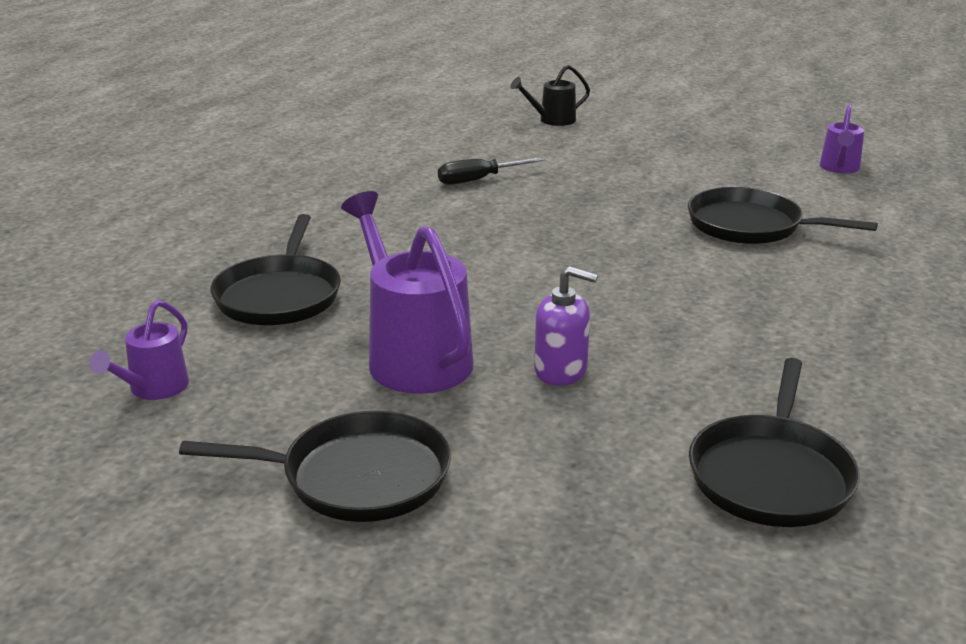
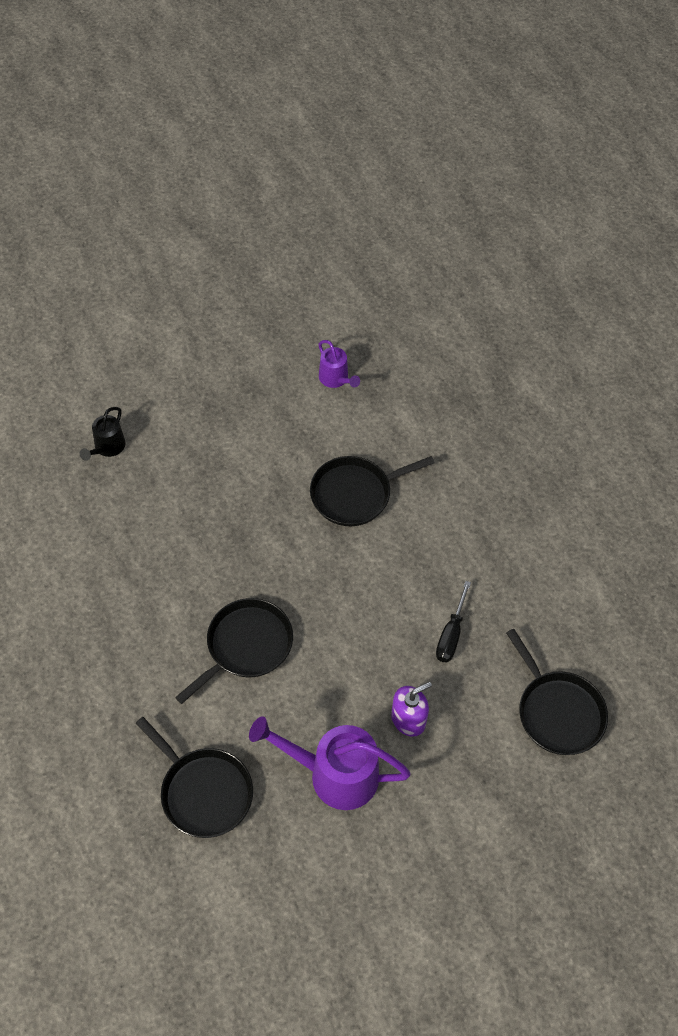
camera: 50 degrees left, 30 degrees up
purple watering can [89,300,189,400] -> none
black pan [179,411,451,522] -> black pan moved to [175,598,293,704]
black screwdriver [438,157,543,185] -> black screwdriver moved to [436,581,471,663]

